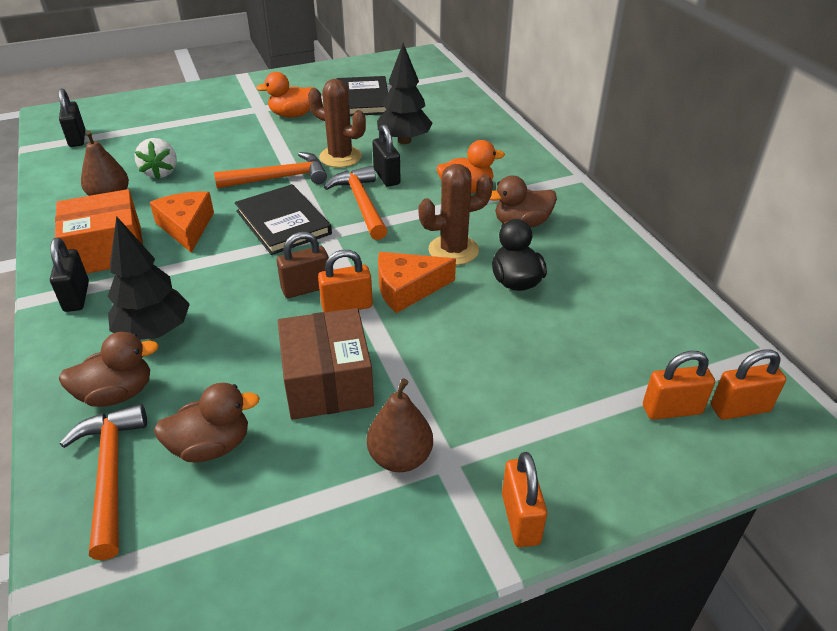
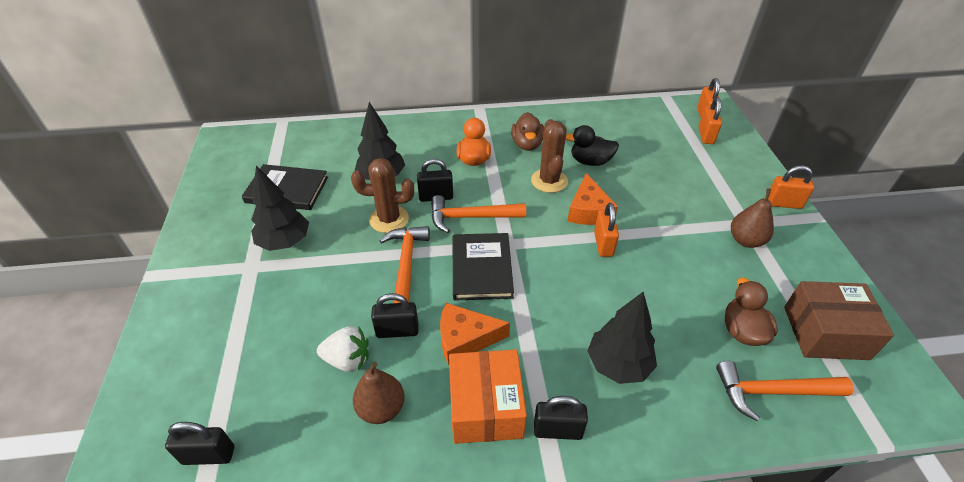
camera: 75 degrees left, 5 degrees up
brown duck [59,332,159,407] -> none
black book [235,184,332,255] -> black book turned 75 degrees counterclockwise [453,233,514,301]
orange duck [256,72,315,117] -> black tree [251,165,309,251]
brown padlock [277,232,329,298] -> none
brown box [278,308,374,420] -> brown box moved to [784,281,894,360]
brown cactus [308,79,366,168] -> brown cactus turned 45 degrees clockwise [351,158,414,233]
none -> black padlock [371,293,418,338]

